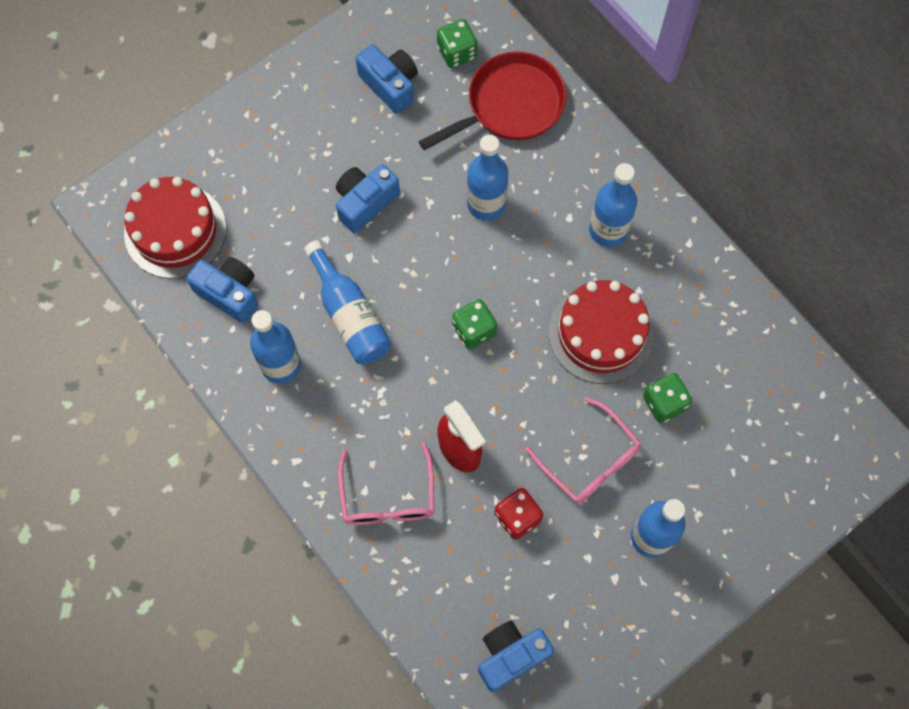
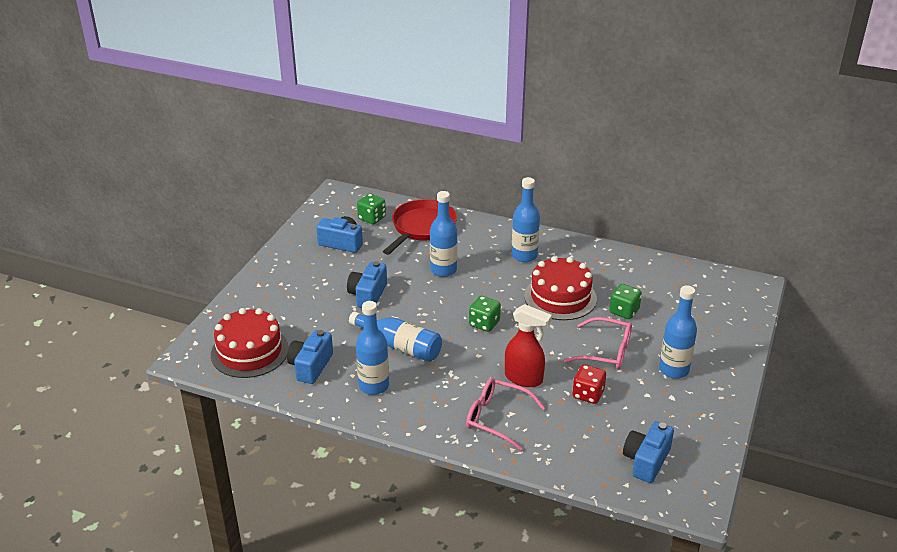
camera: 30 degrees left, 35 degrees down
blue camera [186,257,258,323] -> blue camera turned 75 degrees counterclockwise [287,330,333,384]
pink glasses [338,442,434,525] -> pink glasses turned 150 degrees clockwise [466,378,545,451]

